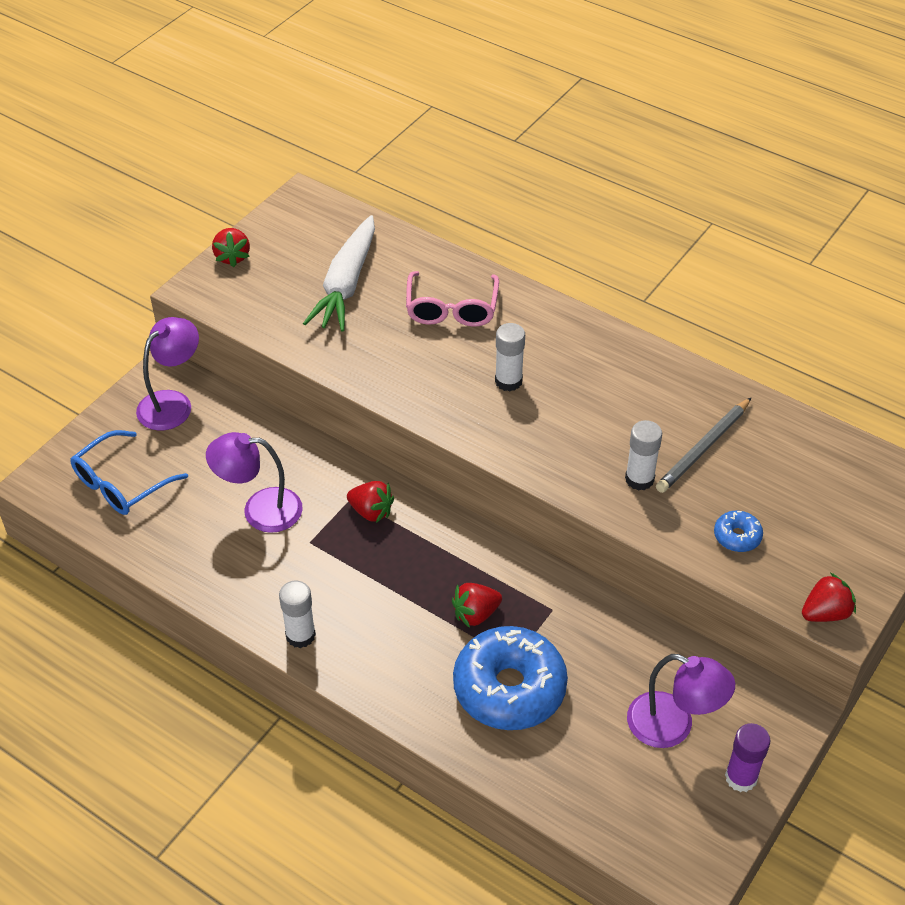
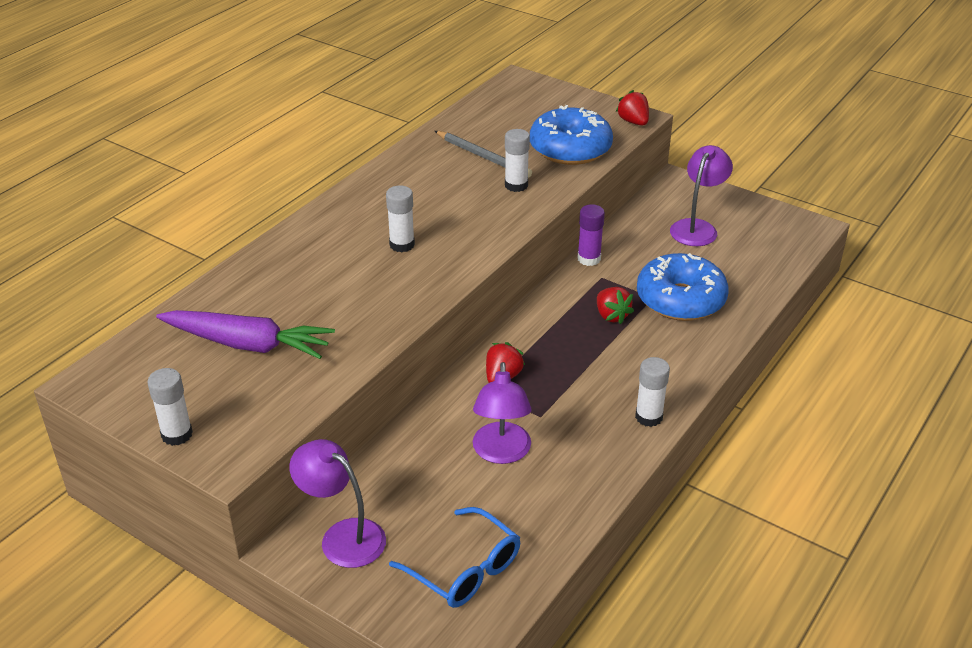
camera: 90 degrees left, 10 degrees down
red strawberry [212,228,250,267] -> white glue stick [147,368,193,446]
white carrot [303,215,375,332] -> purple carrot [156,310,335,359]
pink glasses [406,271,499,327] -> none
blue donut [714,511,763,552] -> blue donut [530,105,613,165], size x2.31
purple glue stick [725,723,770,792] -> purple glue stick moved to [578,204,605,266]

